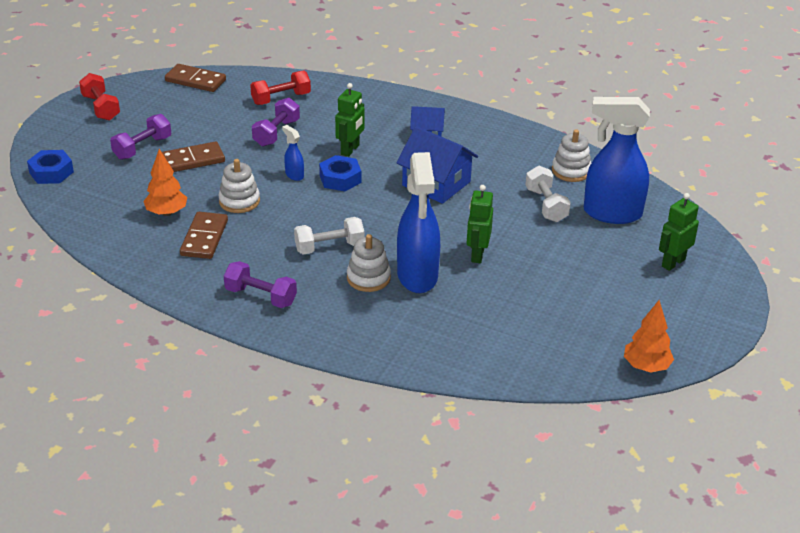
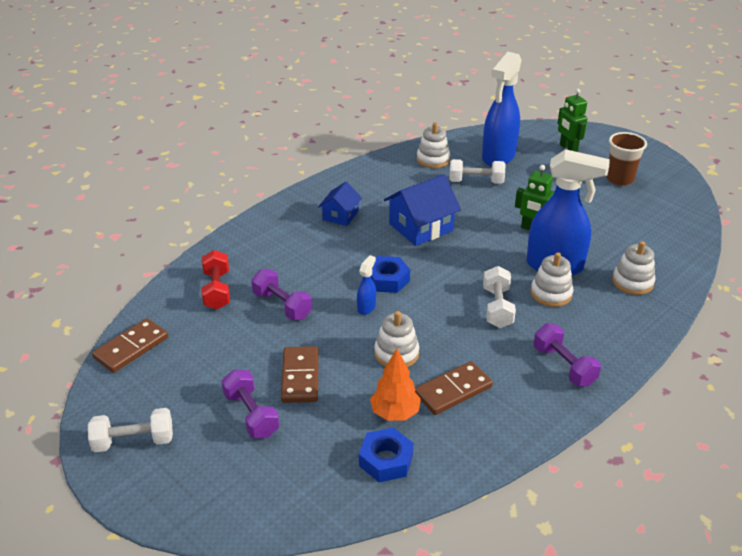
camera: 70 degrees left, 0 degrees up
blue nut [27,150,74,184] -> blue nut moved to [359,428,414,482]
red dumbbell [79,73,120,121] -> white dumbbell [88,408,173,452]
brown domino [180,212,228,259] -> brown domino turned 60 degrees counterclockwise [415,361,493,415]
purple dumbbell [224,261,297,308] -> purple dumbbell turned 75 degrees counterclockwise [534,324,601,387]
blue spray bottle [282,125,304,181] -> blue spray bottle turned 135 degrees clockwise [357,255,376,315]
green robot [335,83,365,157] -> none
orange tree [624,300,674,372] -> none
none -> brown cup [606,132,647,186]
none -> white stacking toy [612,241,655,295]

